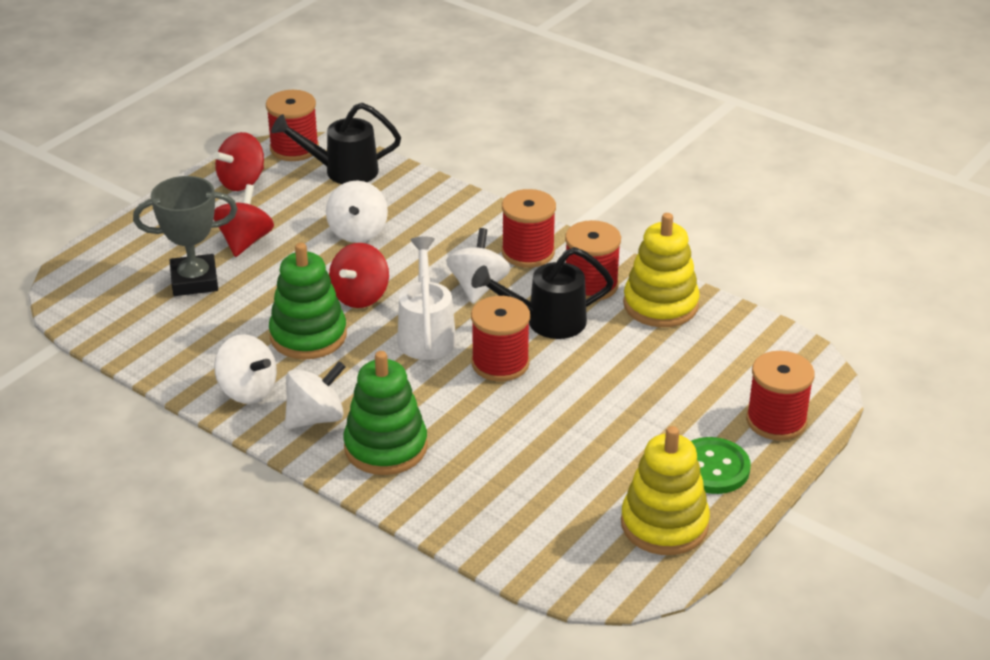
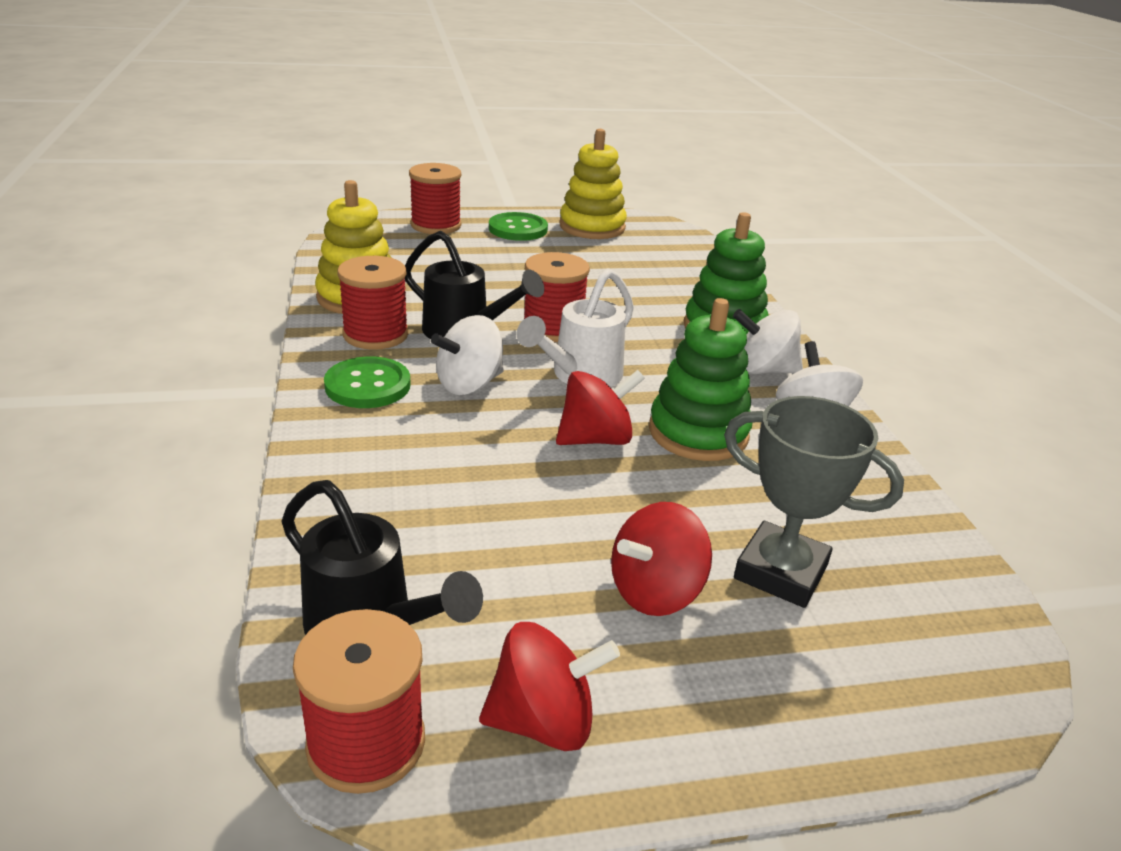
camera: 140 degrees left, 5 degrees down
white spinning top [326,180,388,243] -> none
red spool [502,189,556,268] -> green button [324,356,411,408]

